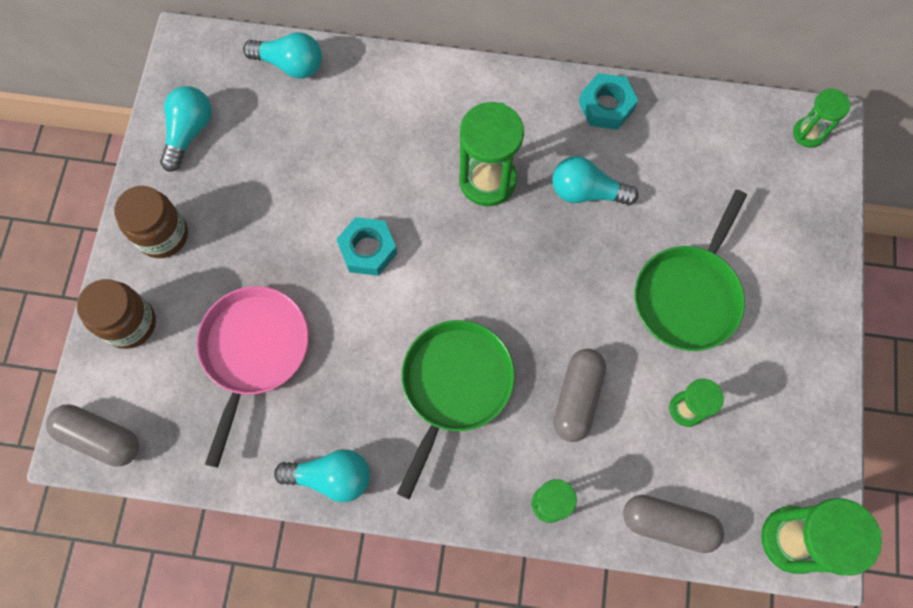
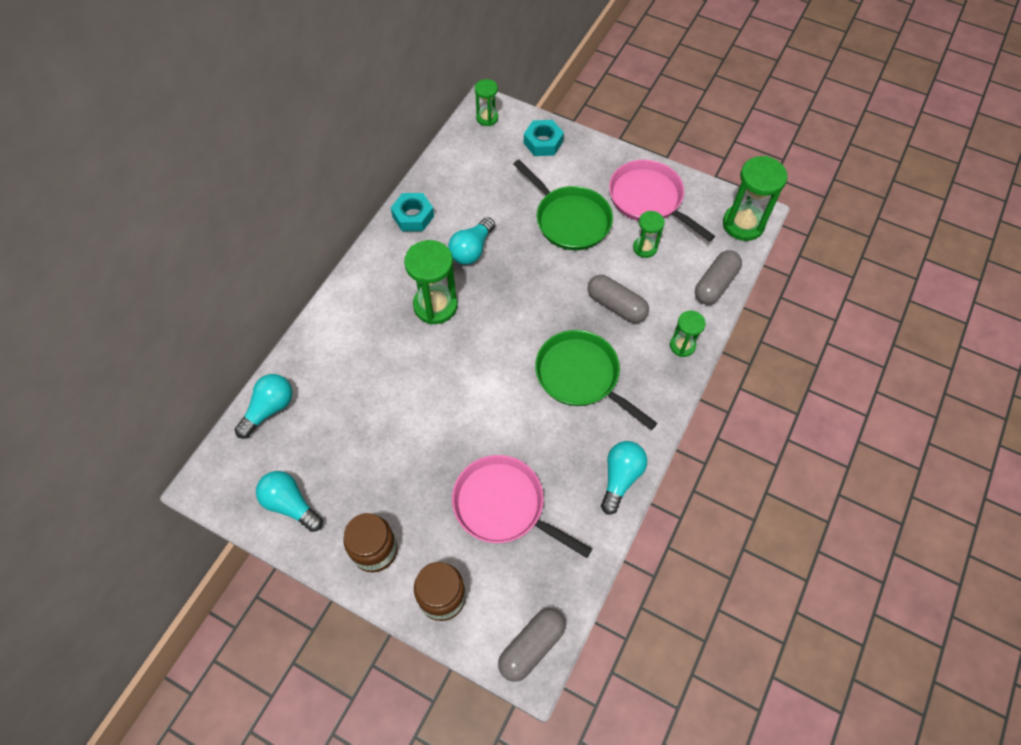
camera: 70 degrees left, 10 degrees down
turquoise nut [336,217,397,276] -> turquoise nut moved to [524,120,564,156]
none -> pink pan [609,160,715,242]

